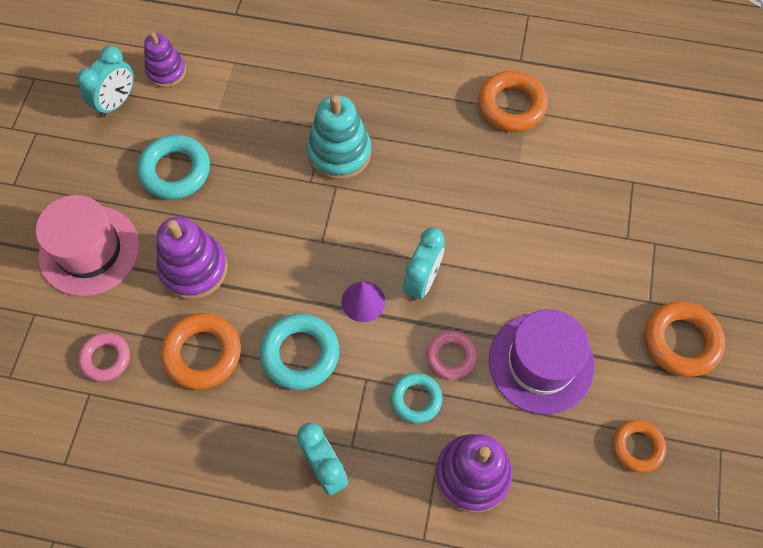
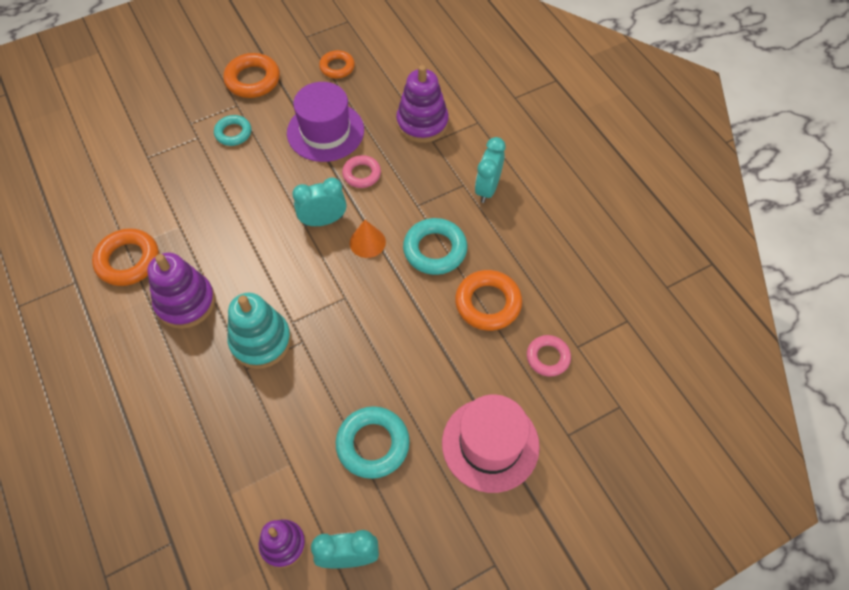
camera: 130 degrees left, 5 degrees down
purple stacking toy [156,216,228,300] -> purple stacking toy moved to [147,253,215,329]
purple cone [342,282,385,322] -> orange cone [350,220,386,258]
turquoise ring [391,373,442,423] -> turquoise ring moved to [214,115,251,146]

